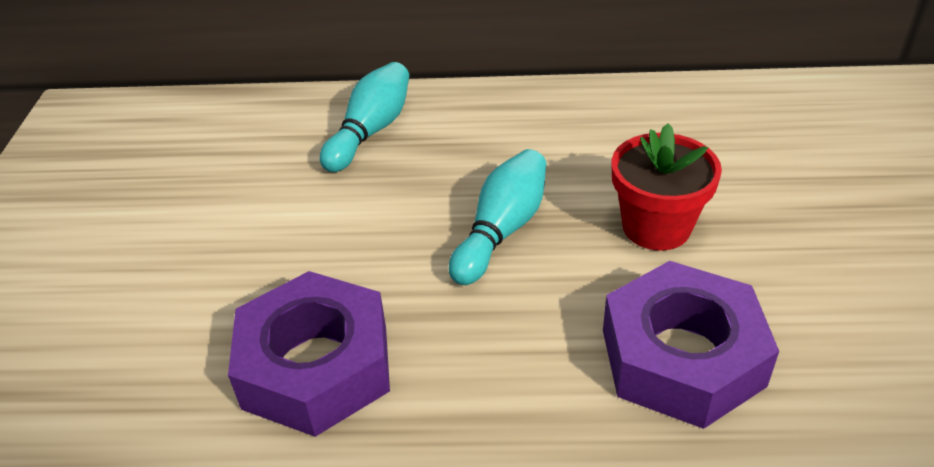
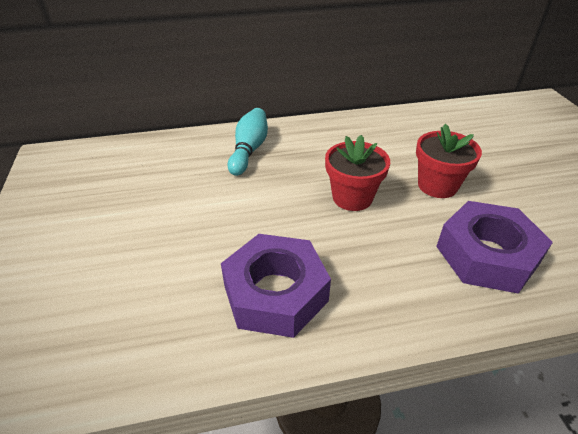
camera: 15 degrees left, 0 degrees up
turquoise bowling pin [449,149,546,285] -> red flower pot [325,135,390,211]

